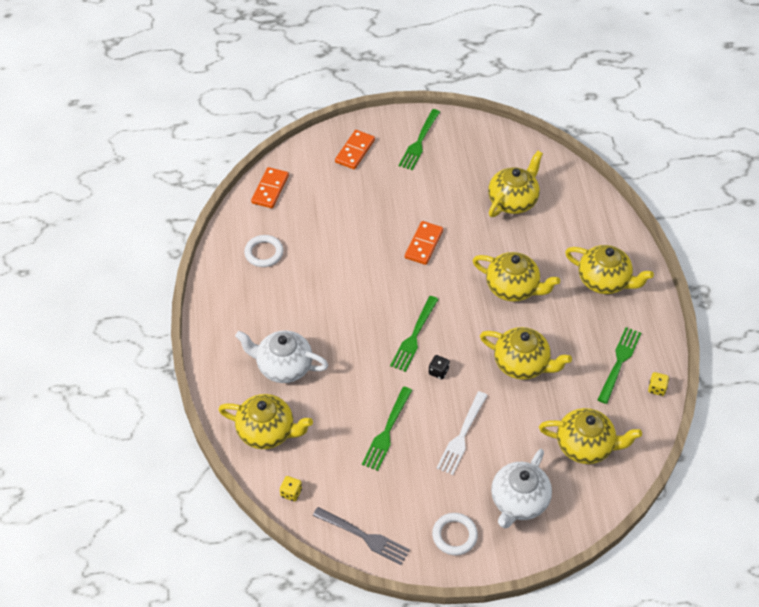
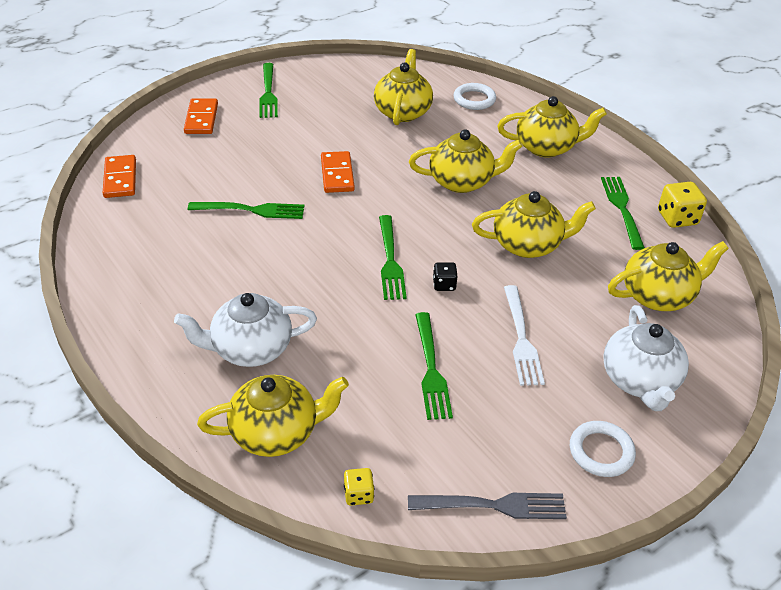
camera: 30 degrees left, 10 degrees down
white ring [244,235,284,267] -> white ring moved to [454,83,496,110]
yellow dice [648,372,669,396] -> yellow dice [658,182,707,228], size x1.68
none -> green fork [188,202,304,219]

